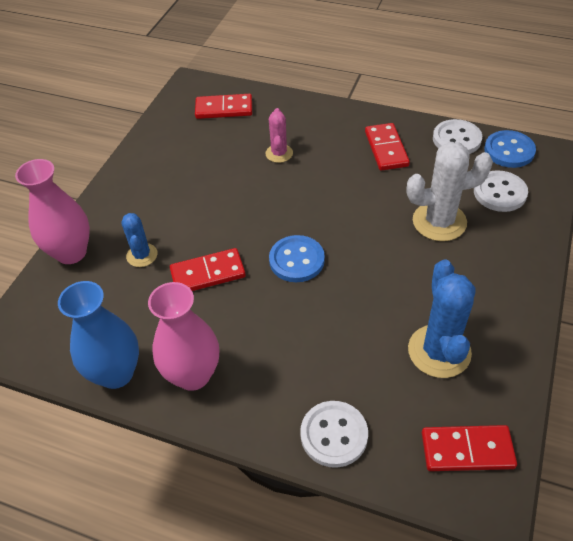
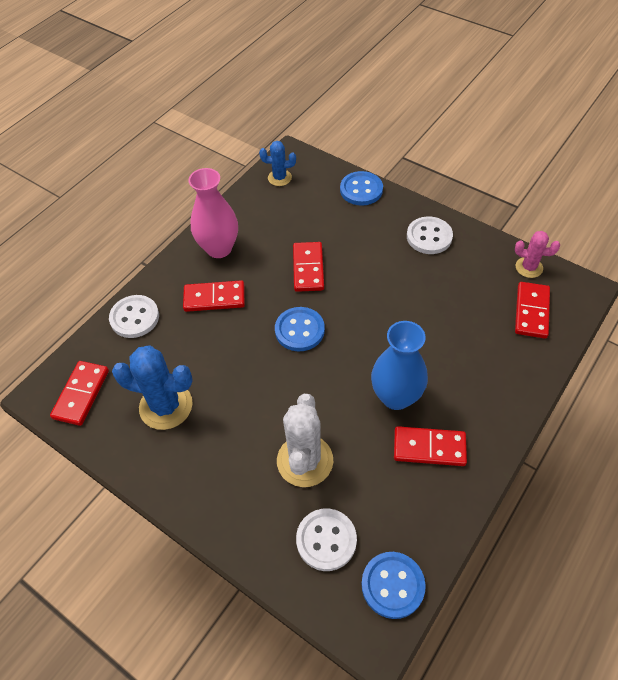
camera: 105 degrees right, 5 degrees up
pink vase [15,159,90,264] -> blue button [340,171,383,206]
blue vase [58,281,139,389] -> blue vase moved to [371,321,428,410]
blue cactus [121,213,157,267] -> blue cactus moved to [259,141,296,186]
pink cactus [265,108,293,163] -> pink cactus moved to [515,231,560,278]
white button [433,119,482,154] -> white button moved to [407,216,453,254]
none -> red domino [183,280,245,312]

